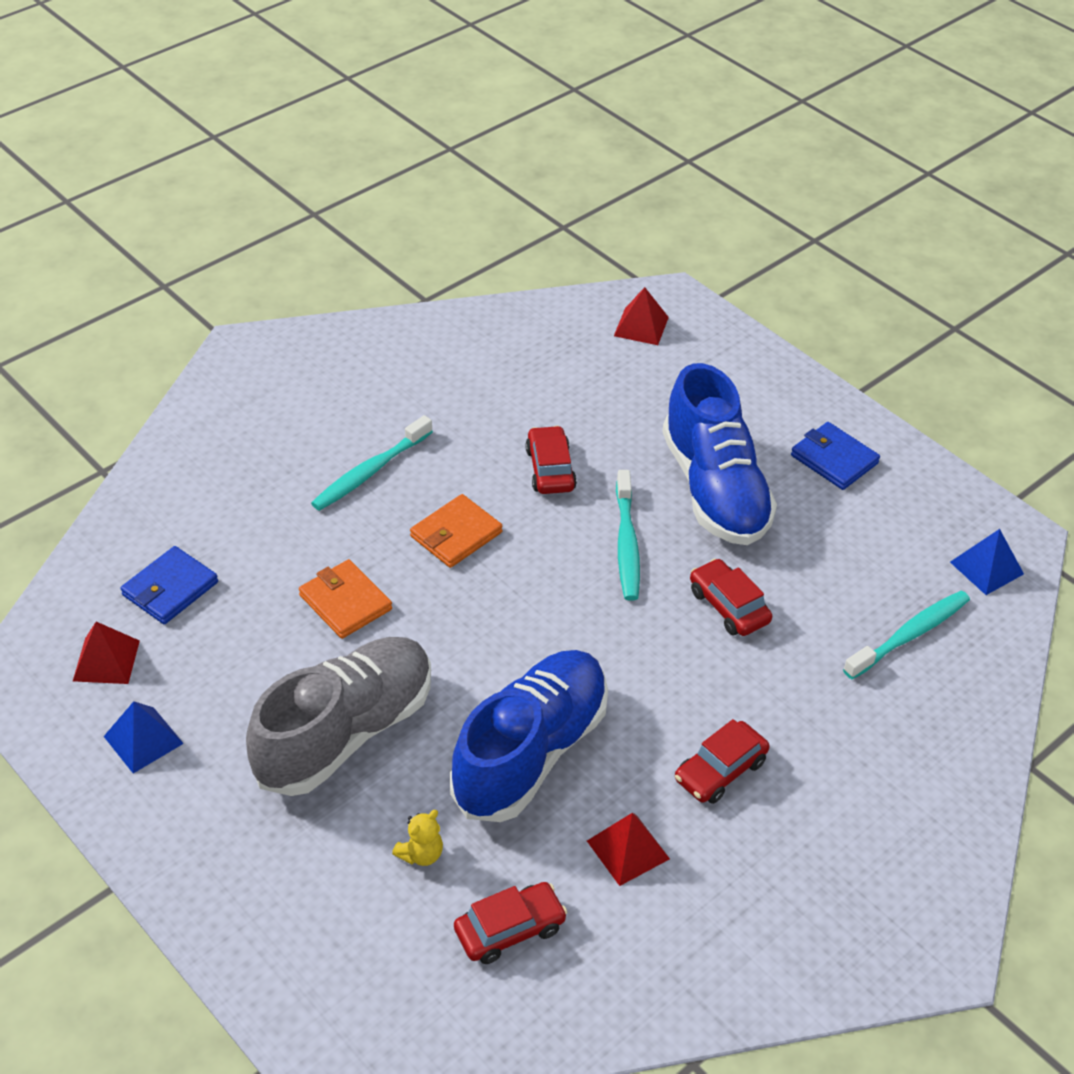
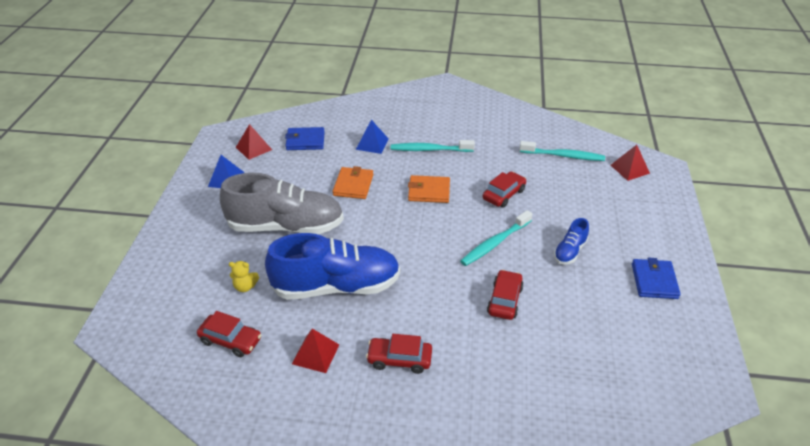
camera: 50 degrees right, 5 degrees down
blue shoe [662,363,777,545] -> blue shoe [554,218,589,265], size x0.45
turquoise toothbrush [843,591,970,679] -> turquoise toothbrush moved to [519,141,605,161]
blue pyramid [950,529,1024,595] -> blue pyramid moved to [356,120,389,154]

